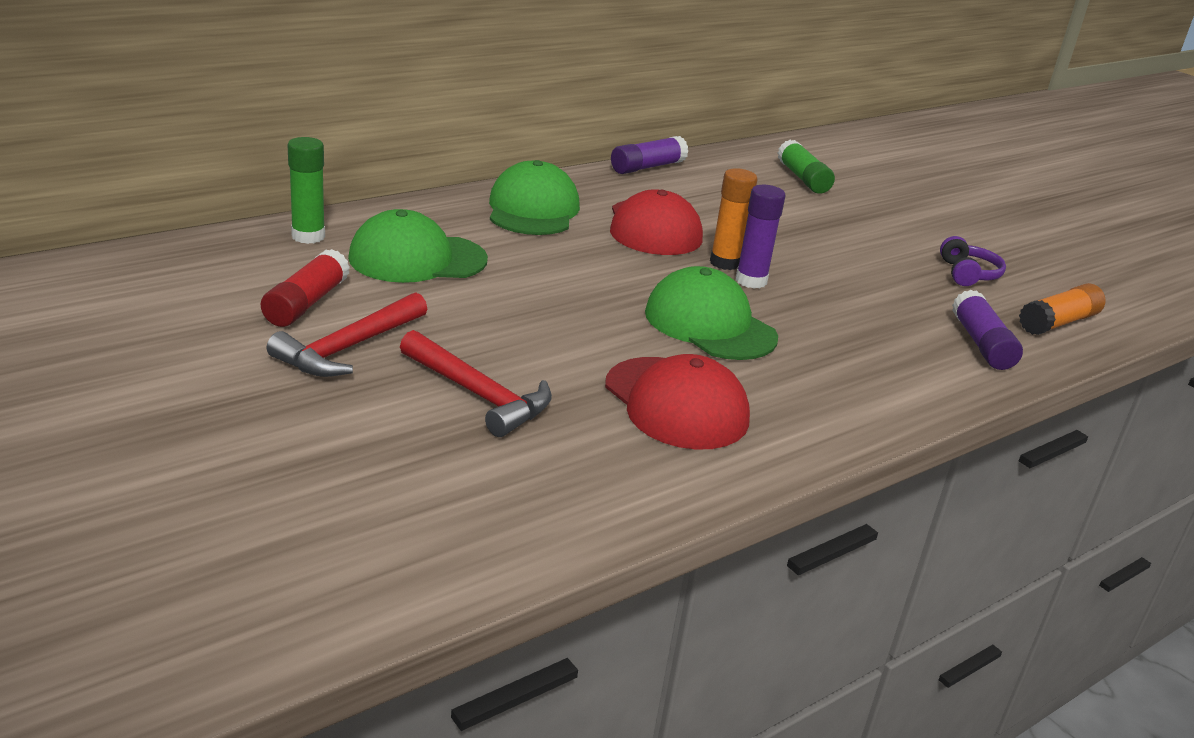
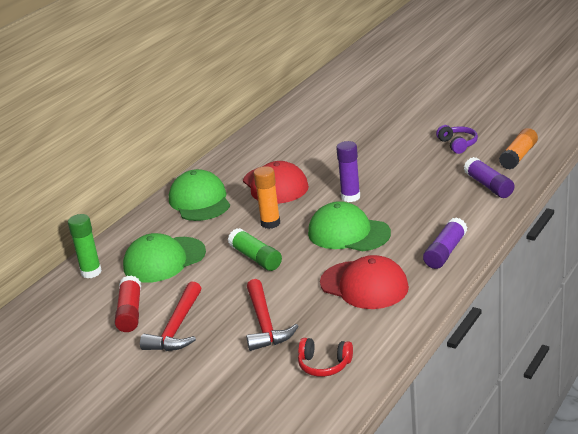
camera: 15 degrees left, 0 degrees up
red hammer [400,330,552,437] -> red hammer turned 60 degrees clockwise [246,279,299,351]
purple glue stick [611,136,688,174] -> purple glue stick moved to [423,218,467,269]
orange glue stick [710,168,758,270] -> orange glue stick moved to [253,166,280,229]
green glue stick [777,140,835,193] -> green glue stick moved to [228,228,282,271]
none -> red headphones [298,338,353,377]

